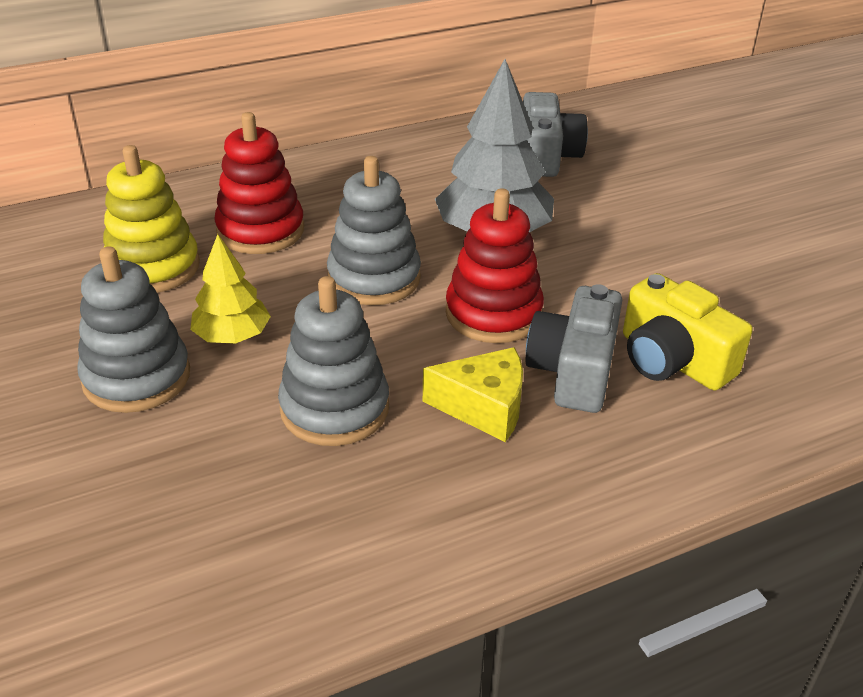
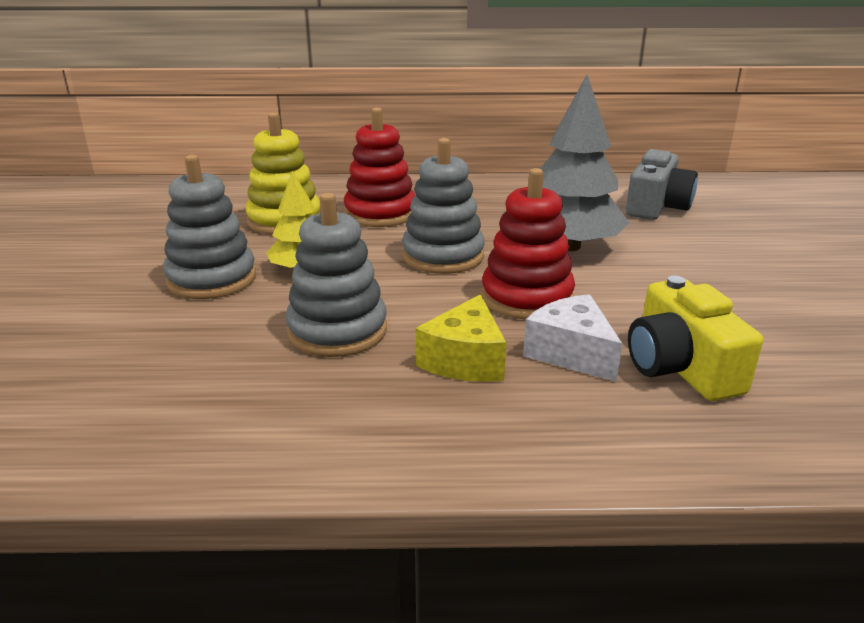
camera: 25 degrees right, 10 degrees down
yellow cheese [423,347,523,442] -> yellow cheese turned 75 degrees clockwise [415,294,506,382]
grey camera [526,284,622,413] -> white cheese [523,294,623,382]

